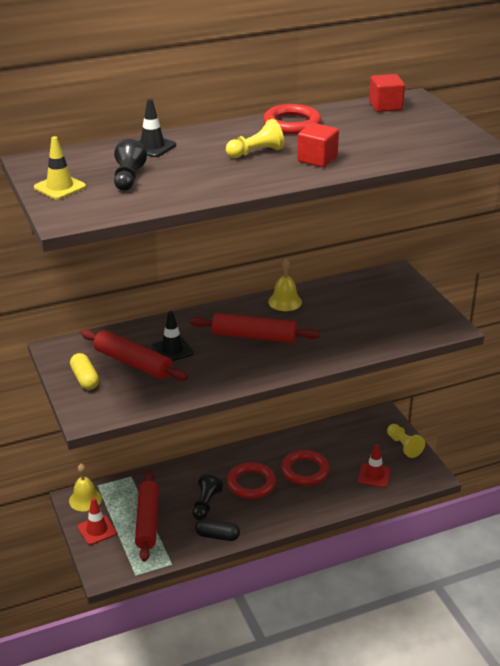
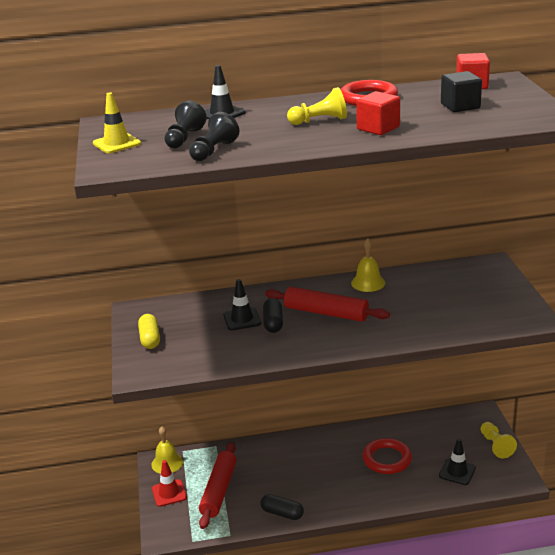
camera: 15 degrees right, 5 degrees down
red rolling pin [81,329,188,381] -> none
black pawn [192,474,223,520] -> black pawn moved to [189,112,239,161]
red ring [227,462,276,499] -> none
red traffic cone [358,444,391,488] -> black traffic cone [439,438,476,485]
none -> black capsule [263,298,283,333]
none -> black cube [441,71,482,112]

